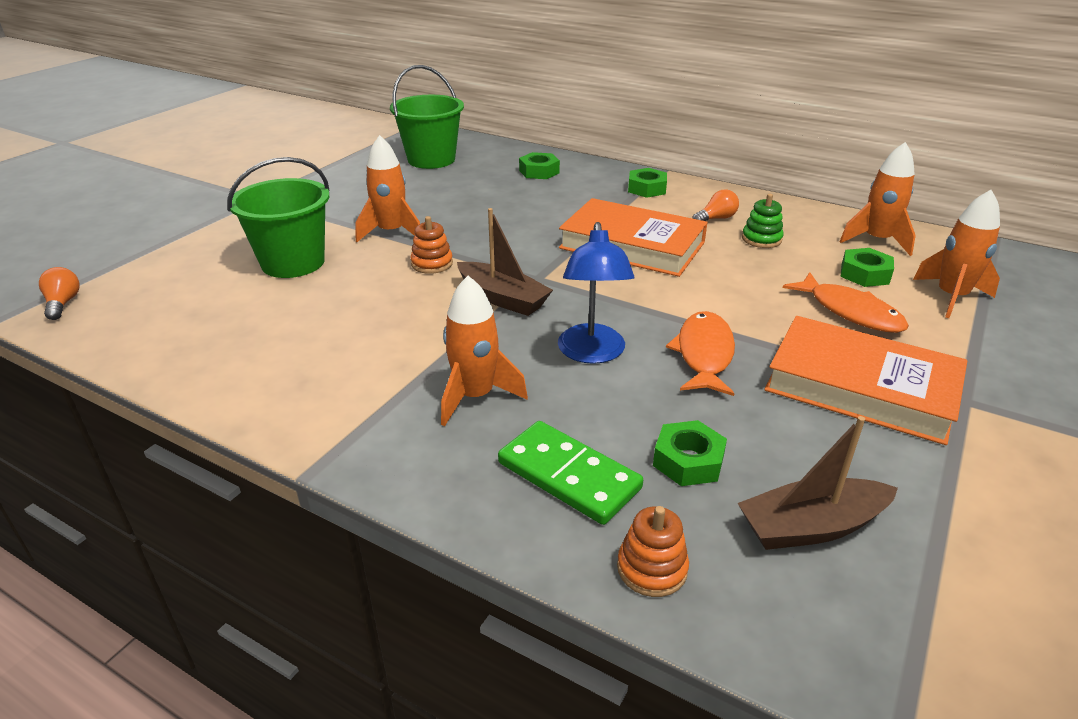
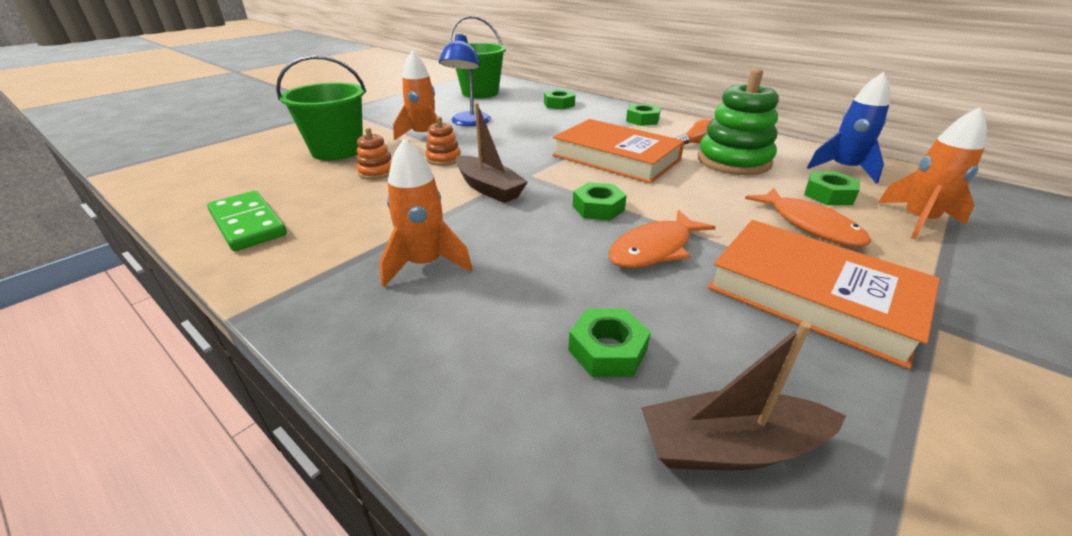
camera: 10 degrees right, 0 degrees up
orange light bulb [39,267,80,320] -> none
green domino [498,421,643,525] -> green domino moved to [207,191,287,251]
blue lamp [558,222,634,364] -> blue lamp moved to [439,33,491,126]
orange stacking toy [617,506,689,597] -> orange stacking toy moved to [356,128,392,180]
orange fish [666,311,735,396] -> orange fish turned 150 degrees counterclockwise [609,210,716,268]
green stacking toy [742,194,784,248] -> green stacking toy [697,68,779,175], size x2.04
orange rocket [839,142,916,256] -> blue rocket [807,72,890,184]
none -> green nut [573,182,627,221]

